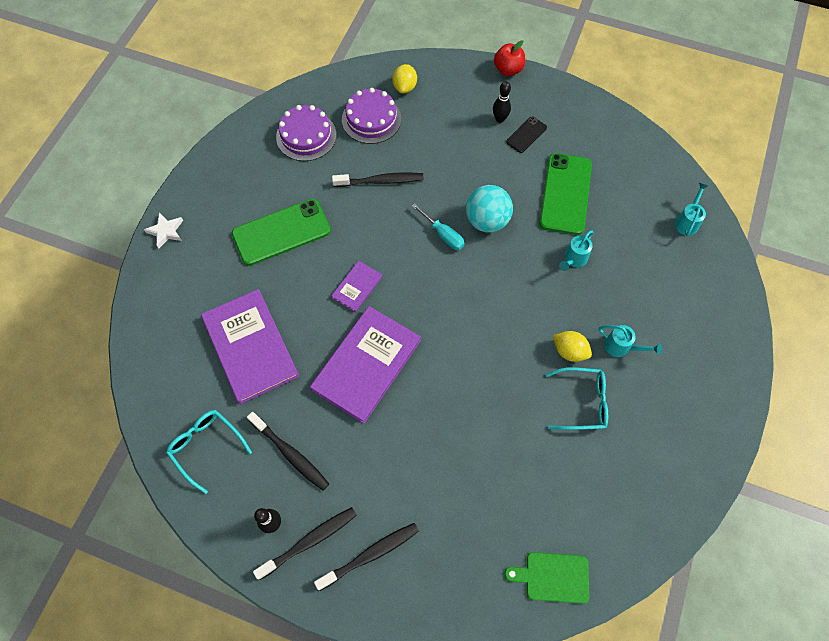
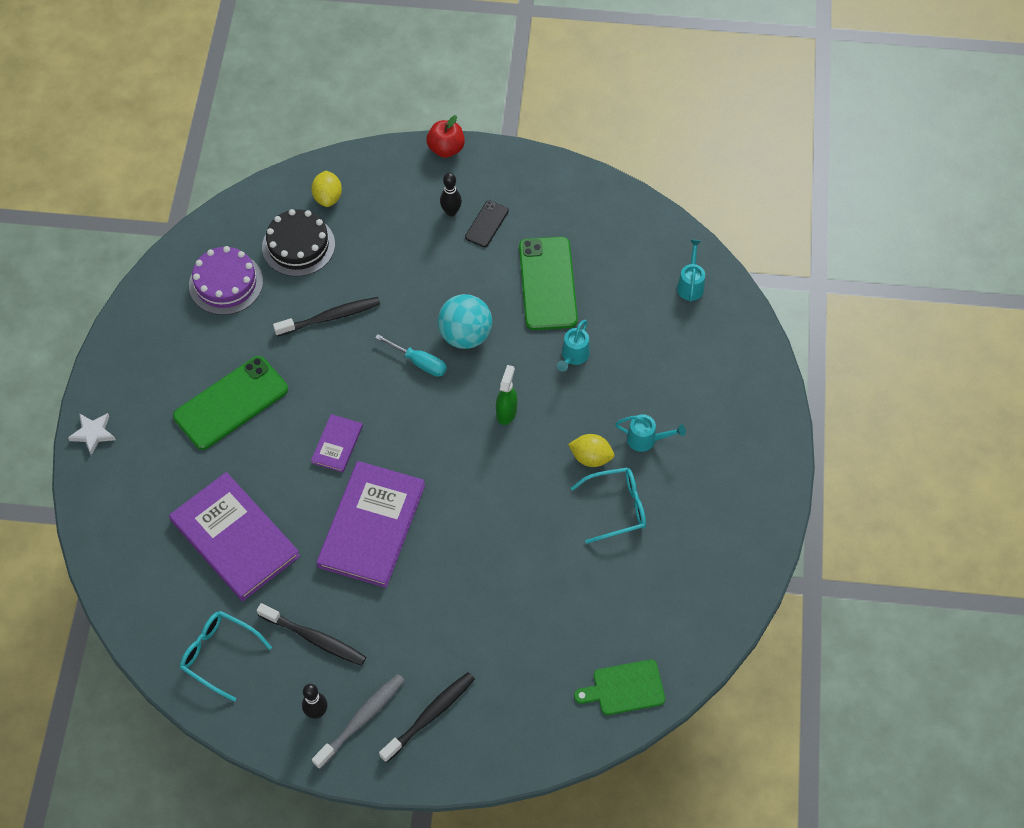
camera: 15 degrees left, 5 degrees down
black toothbrush [253,507,357,580] -> grey toothbrush [312,674,405,769]
purple cake [342,88,401,144] -> black cake [262,209,335,277]
none -> green spray bottle [496,365,518,425]

